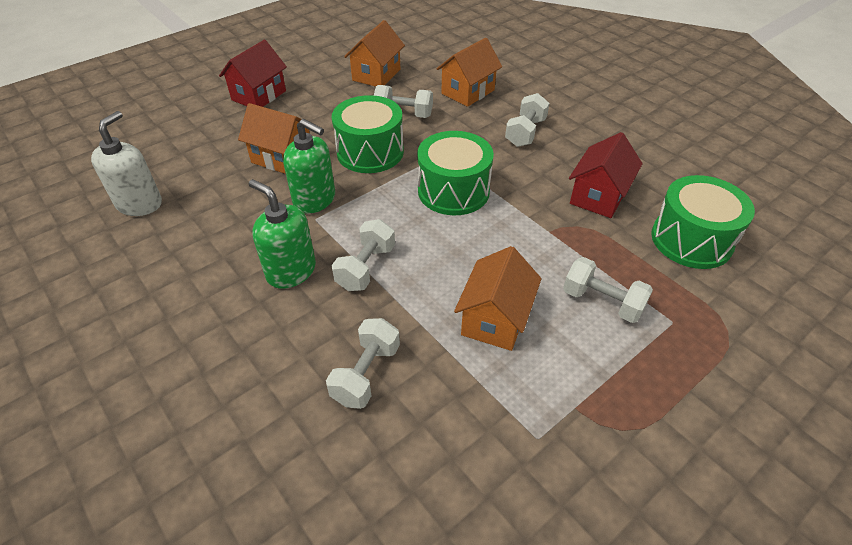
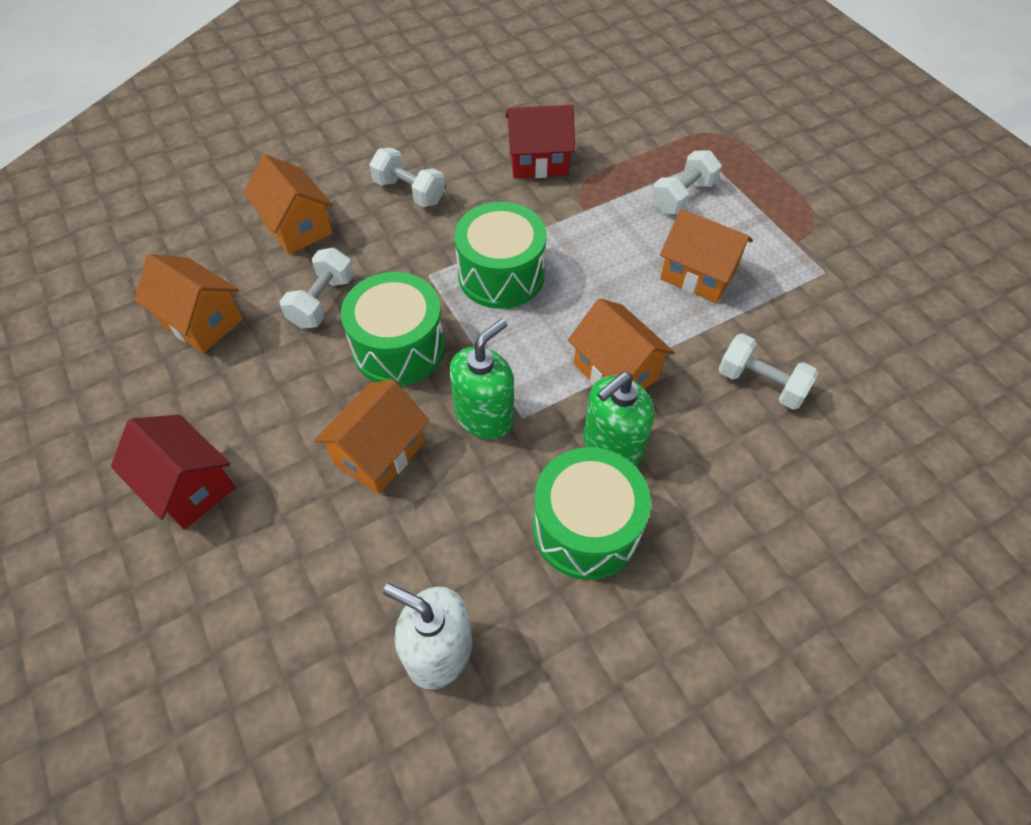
camera: 80 degrees left, 10 degrees up
white dumbbell [332,219,395,291] -> orange house [568,298,675,389]
red house [569,132,643,218] -> red house turned 45 degrees counterclockwise [506,105,575,179]
green drum [651,175,755,269] -> green drum moved to [533,447,651,580]

